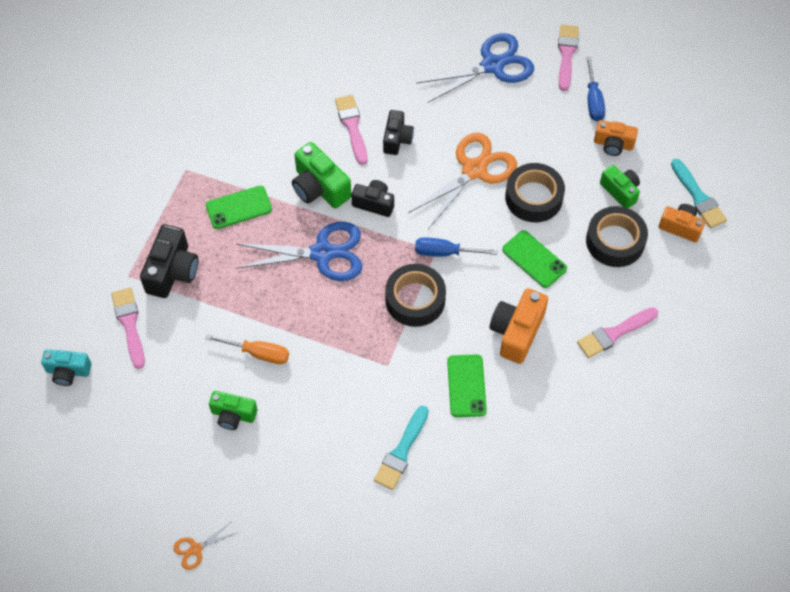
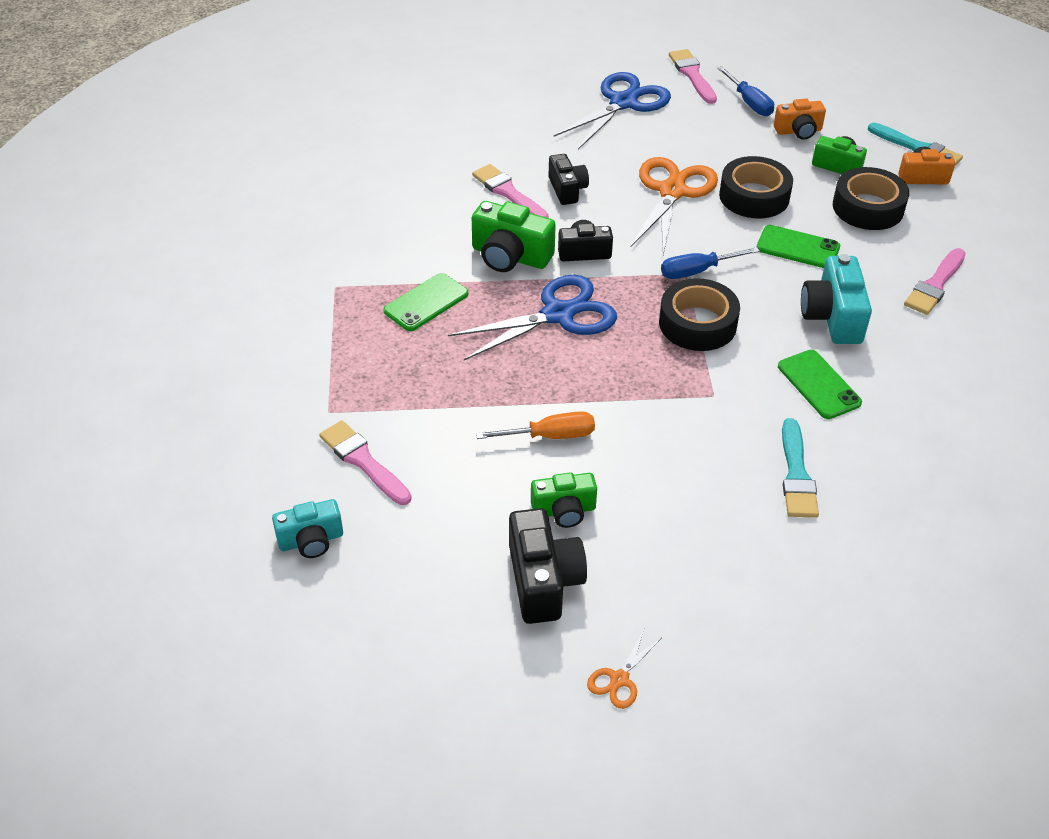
camera: 25 degrees left, 15 degrees down
black camera [140,224,198,298] -> black camera moved to [509,508,587,624]
orange camera [490,288,548,364] -> turquoise camera [801,254,872,344]

